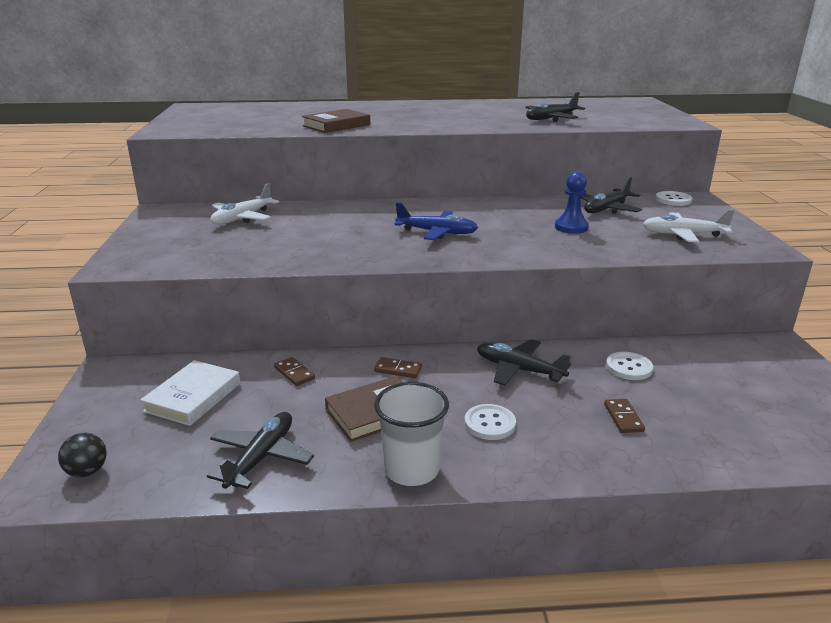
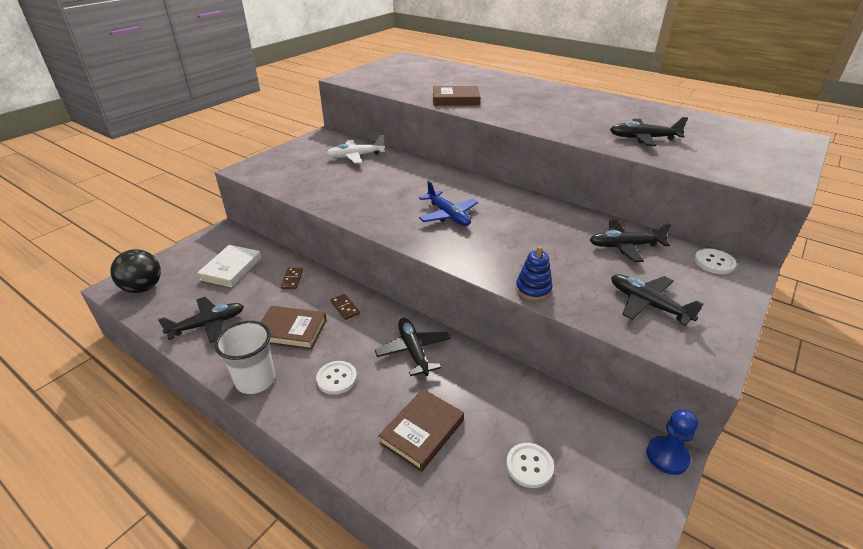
camera: 40 degrees right, 10 degrees up
black ball [58,433,107,477] -> black ball [110,249,161,293], size x1.72
white book [140,360,240,426] -> white book turned 45 degrees counterclockwise [197,245,261,287]
blue pawn [555,172,589,234] -> blue pawn moved to [647,409,698,475]
brown domino [604,399,645,433] -> brown book [378,389,464,472]
white button [606,352,653,380] -> white button moved to [506,443,554,488]
white plane [643,209,735,242] -> black plane [611,274,704,326]
none -> blue stacking toy [516,246,552,301]

